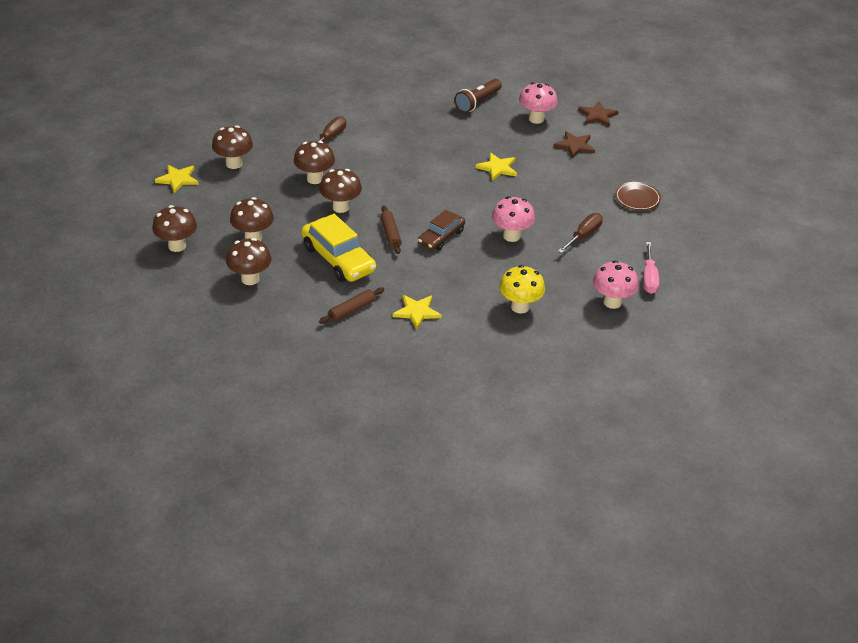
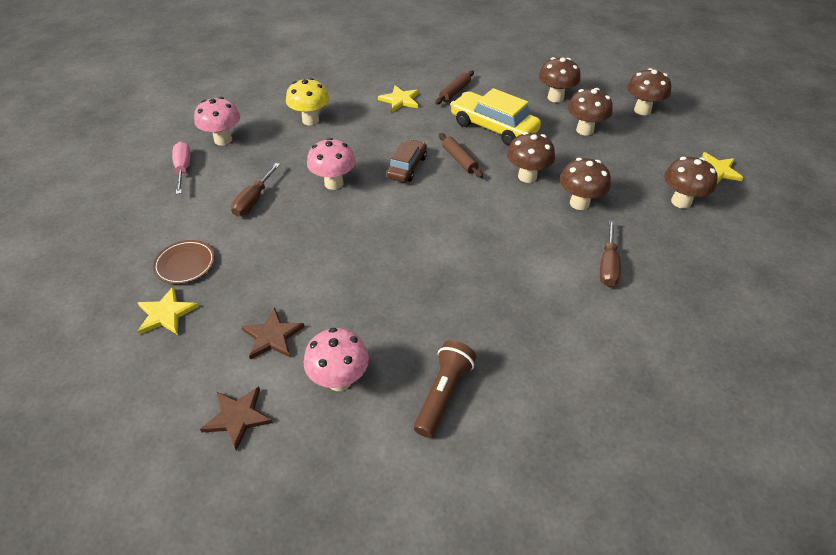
camera: 165 degrees right, 5 degrees up
yellow star [475,152,517,181] -> yellow star moved to [137,287,199,335]

